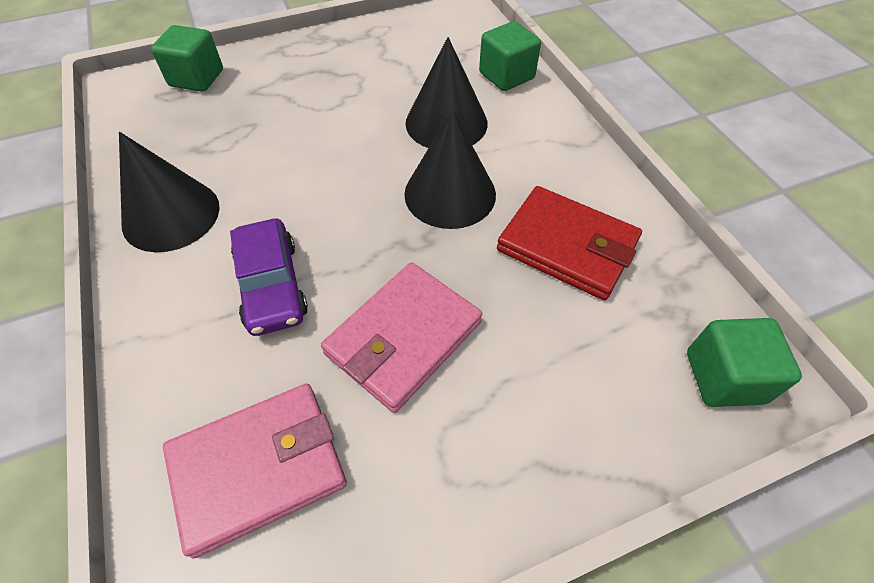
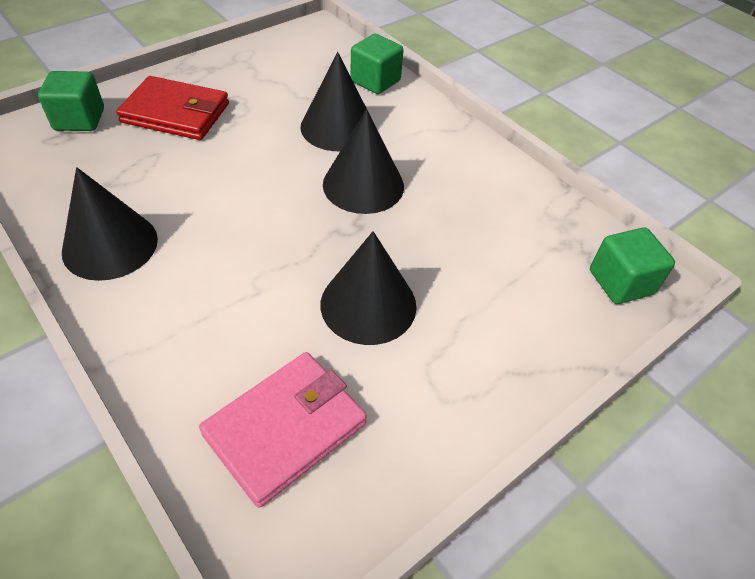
camera: 20 degrees left, 5 degrees down
purple car [230,219,308,336] -> none
pink wallet [321,262,482,413] -> black cone [321,231,417,345]
red wallet [497,186,642,300] -> red wallet moved to [116,76,229,140]

